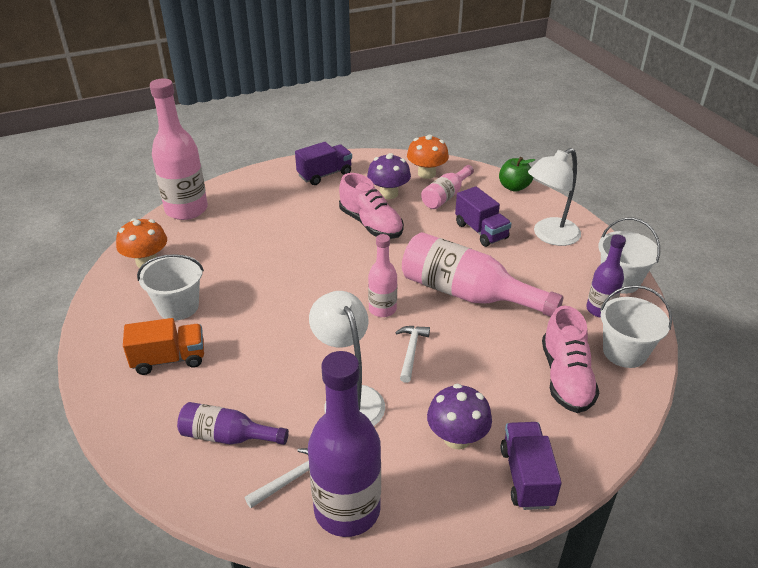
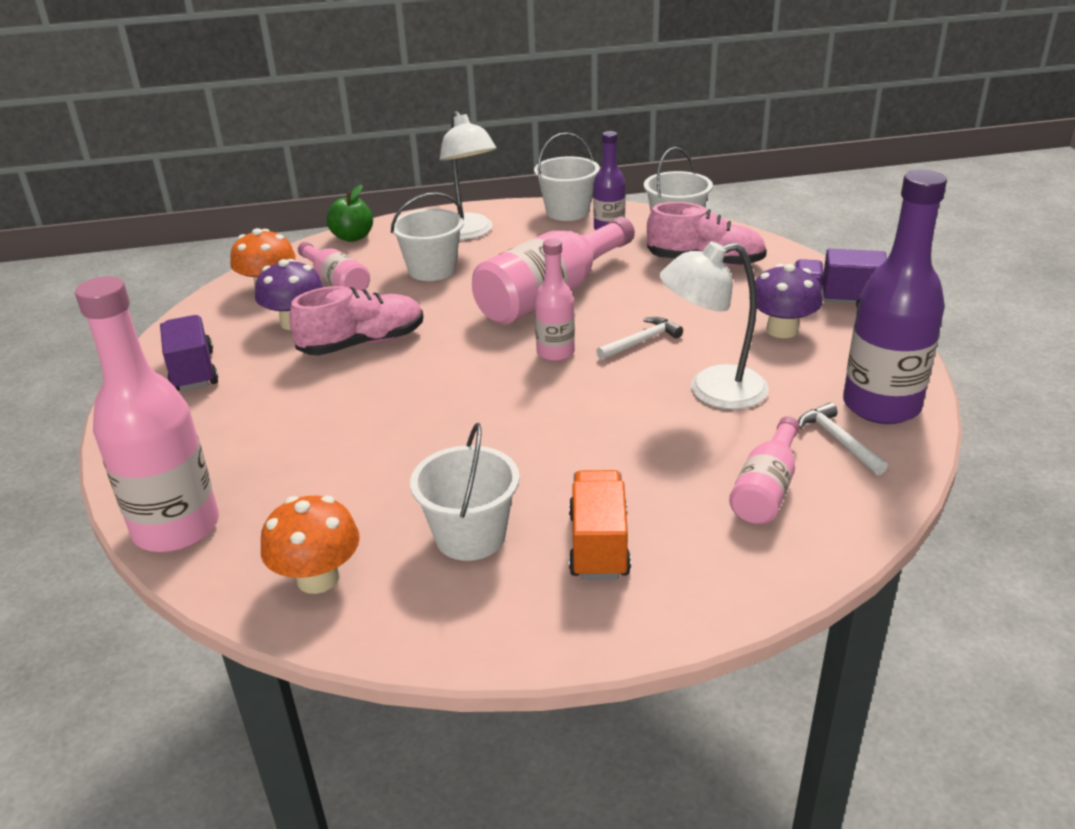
camera: 75 degrees left, 5 degrees down
purple bottle [177,402,289,445] -> pink bottle [729,416,800,524]
white hammer [395,326,430,383] -> white hammer turned 120 degrees clockwise [596,317,683,360]
purple truck [455,186,512,247] -> white bucket [391,192,464,281]

